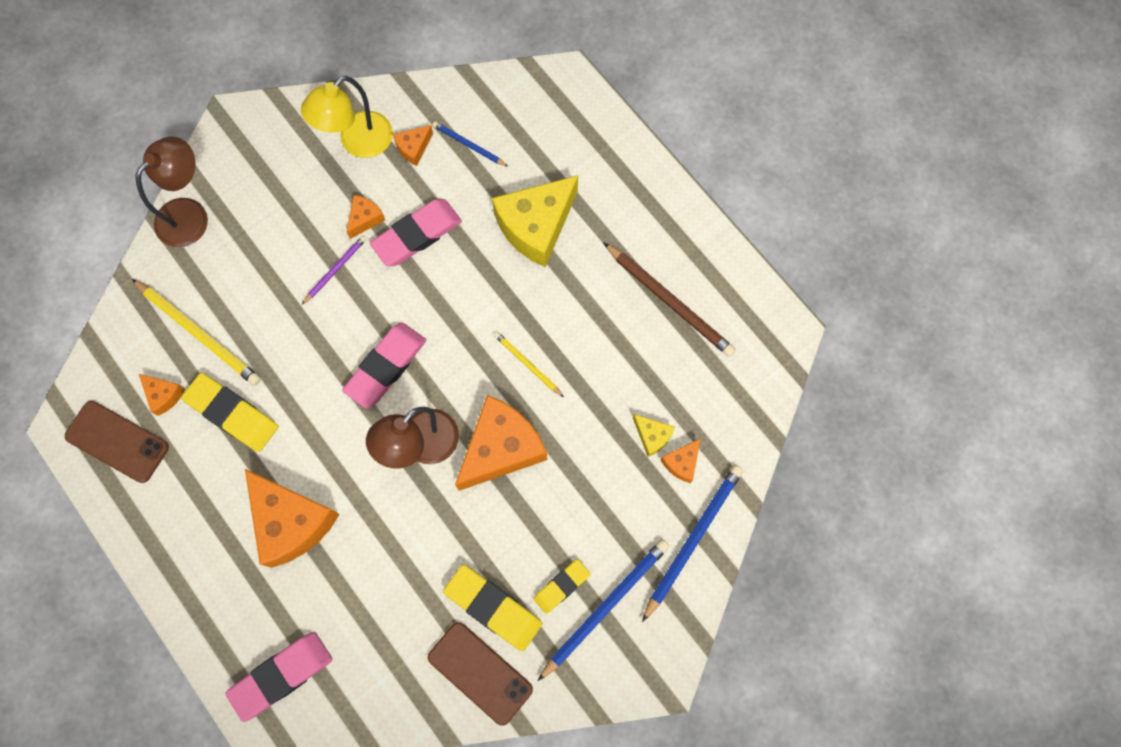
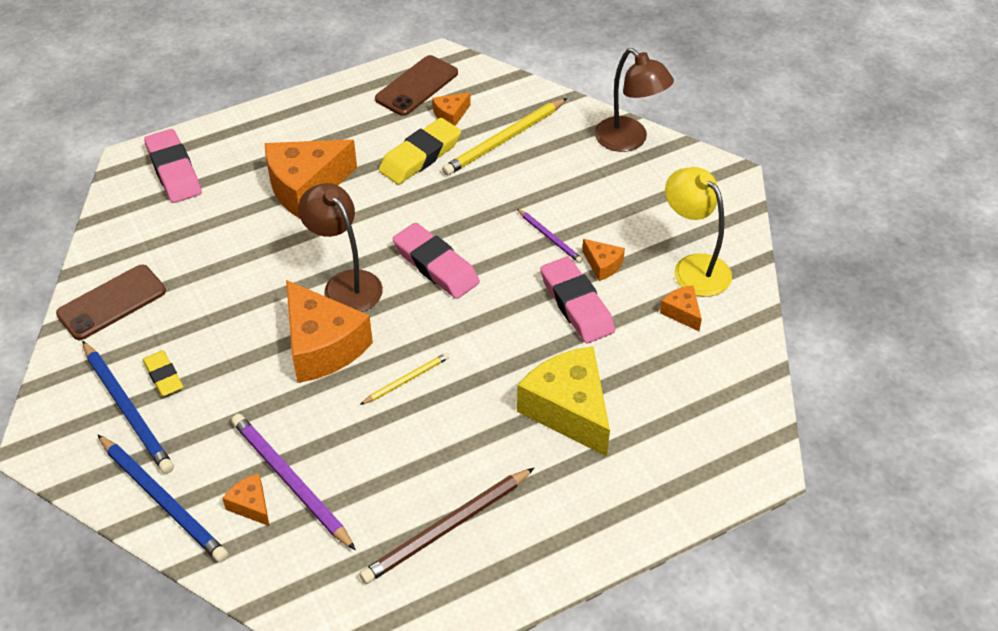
camera: 100 degrees right, 25 degrees down
blue pencil [432,121,508,167] -> none
yellow eraser [443,565,542,651] -> none
yellow cheese [633,414,675,457] -> purple pencil [231,414,356,551]

